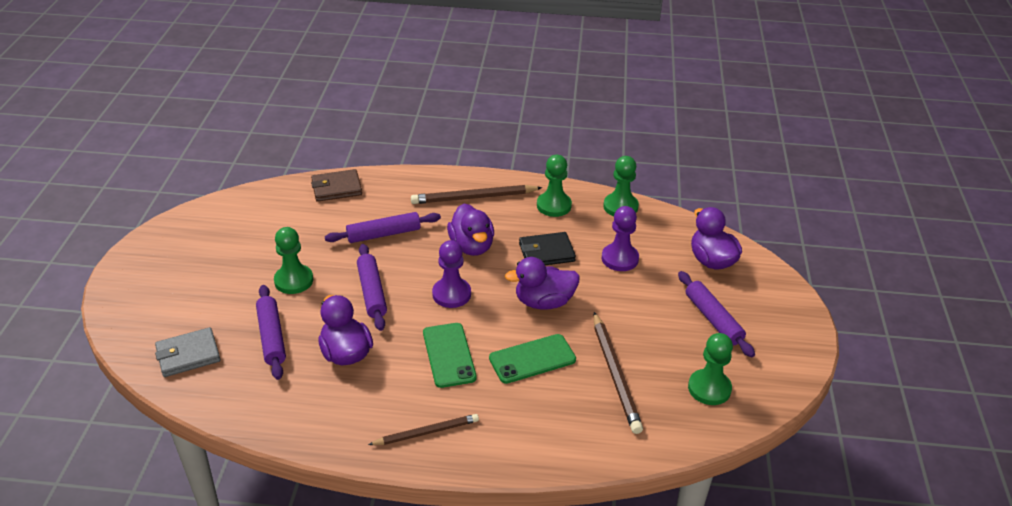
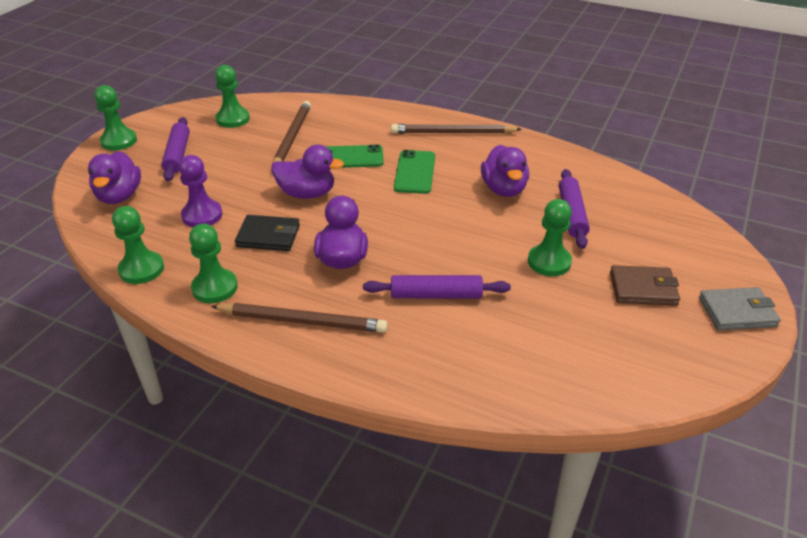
camera: 160 degrees left, 0 degrees up
grey wallet [155,327,221,377] -> grey wallet moved to [699,287,781,331]
brown wallet [311,169,362,202] -> brown wallet moved to [610,265,680,306]
purple rolling pin [357,244,387,331] -> none
brown pencil [368,414,479,445] -> brown pencil [391,124,522,134], size x1.52
purple pawn [432,240,471,308] -> none
none -> green pawn [94,85,137,151]

